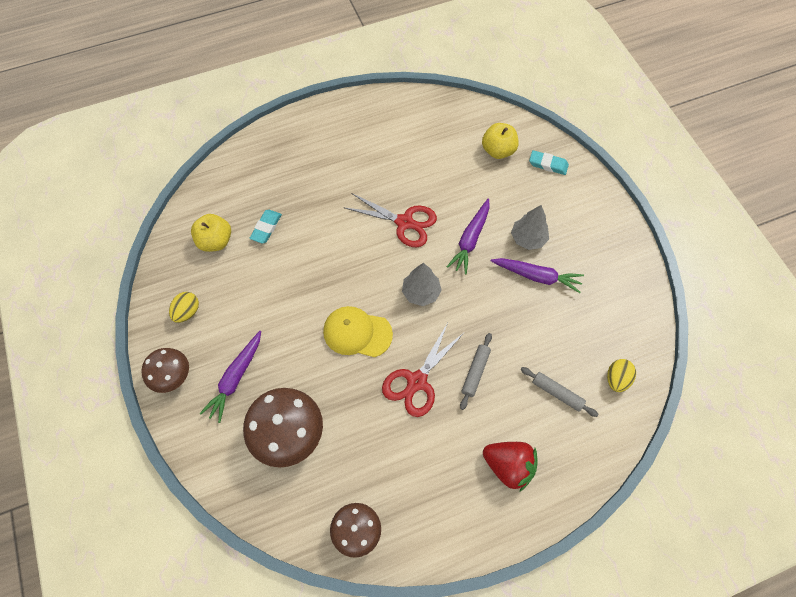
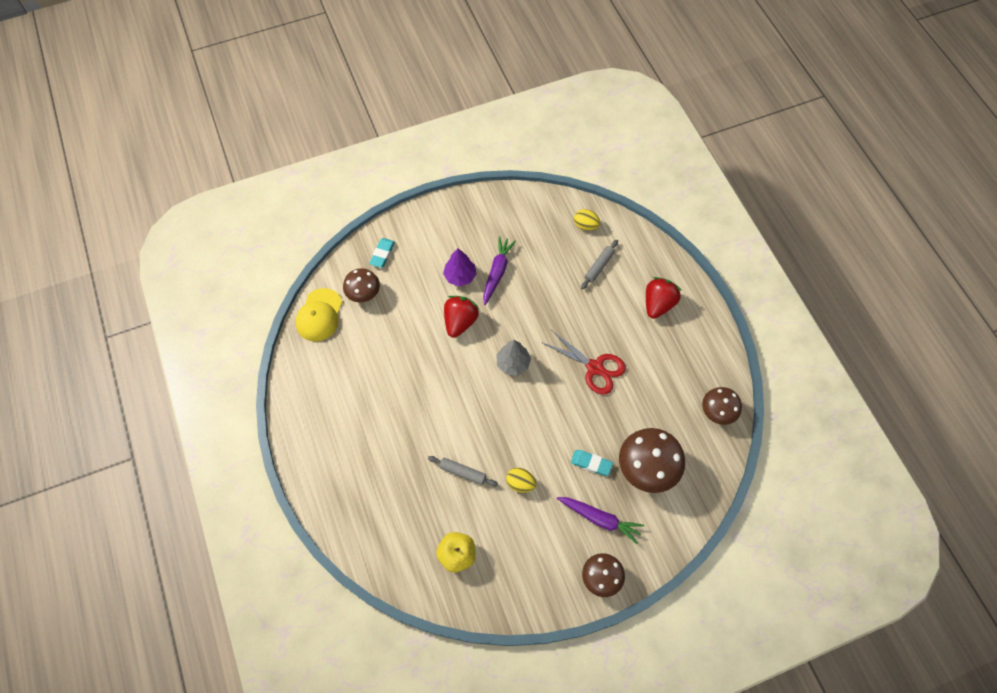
camera: 90 degrees left, 0 degrees up
yellow egg [169,292,199,323] -> yellow egg moved to [506,468,536,493]
turquoise eraser [249,210,282,243] -> turquoise eraser moved to [571,450,613,476]
yellow cap [323,306,393,357] -> yellow cap moved to [295,288,342,341]
red scissors [345,193,437,247] -> none
purple carrot [447,198,490,275] -> red strawberry [444,296,480,338]
grey rolling pin [460,333,492,410] -> grey rolling pin moved to [428,456,498,487]
yellow apple [482,123,519,159] -> brown mushroom [343,268,380,302]
grey tree [511,205,549,250] -> purple tree [443,248,477,286]

